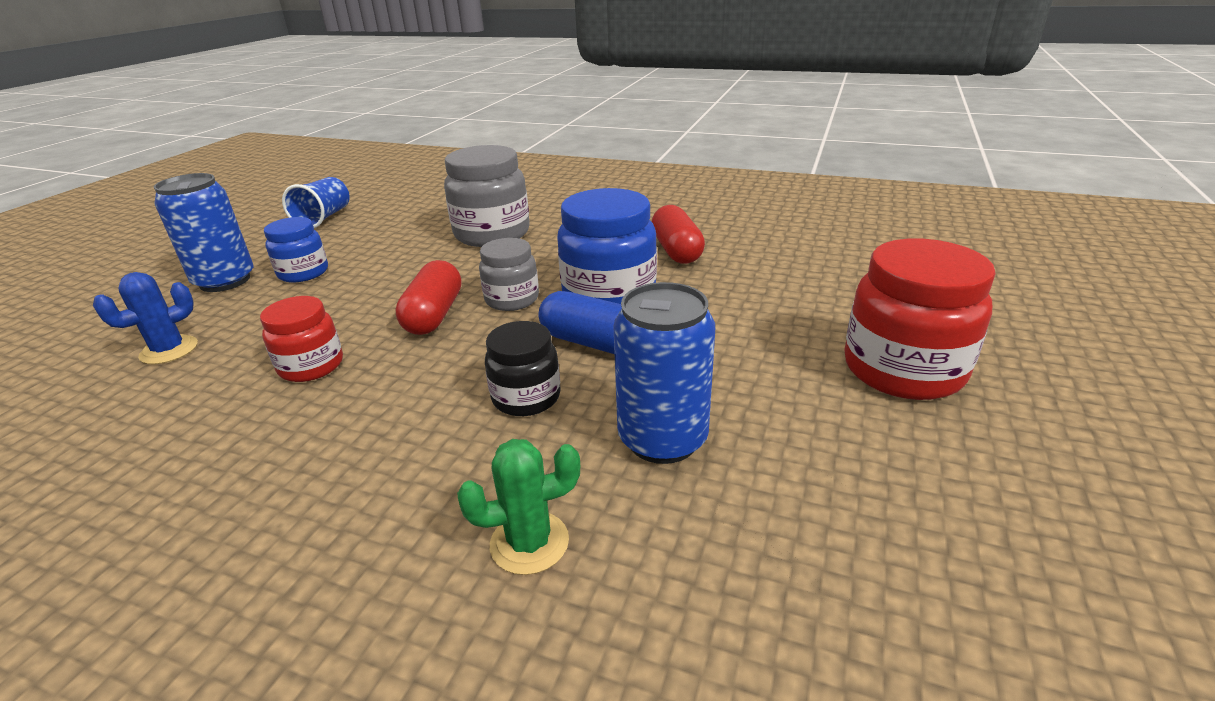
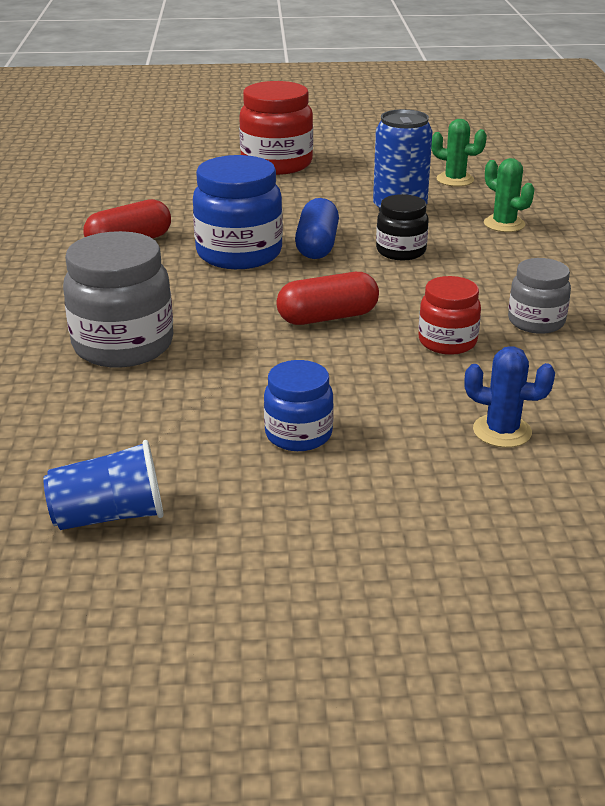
camera: 115 degrees left, 0 degrees up
blue can [154,173,253,292] -> none
grey jar [479,238,539,311] -> grey jar moved to [508,258,571,334]
none -> green cactus [431,119,487,187]

